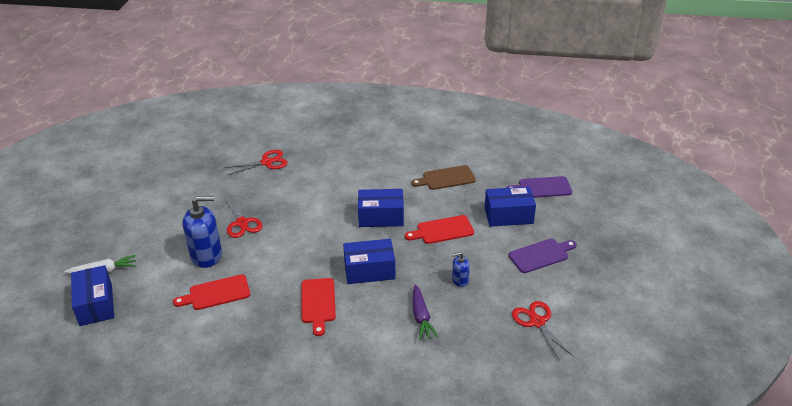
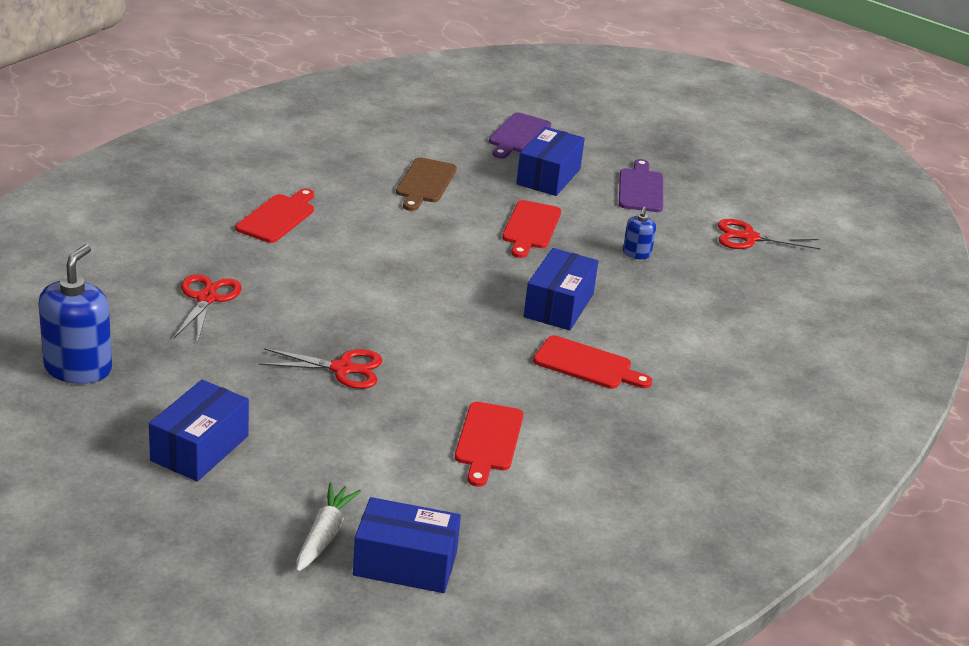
camera: 65 degrees left, 5 degrees down
blue soap dispenser [182,196,222,268] -> blue soap dispenser moved to [38,244,112,384]
blue box [358,189,404,227] -> blue box moved to [149,380,249,482]
purple carrot [412,284,439,340] -> none
none -> red cutting board [236,188,314,243]

